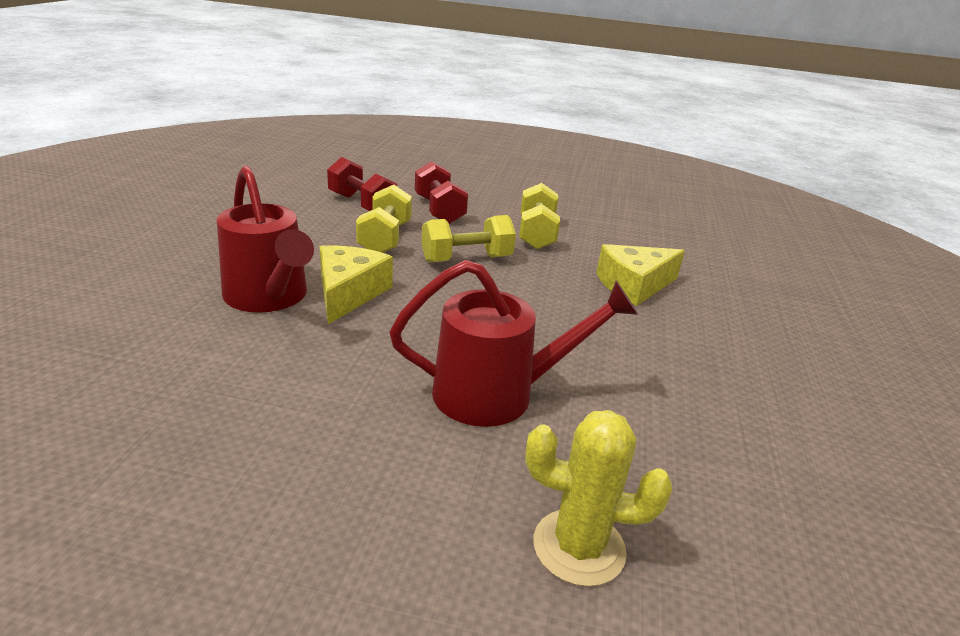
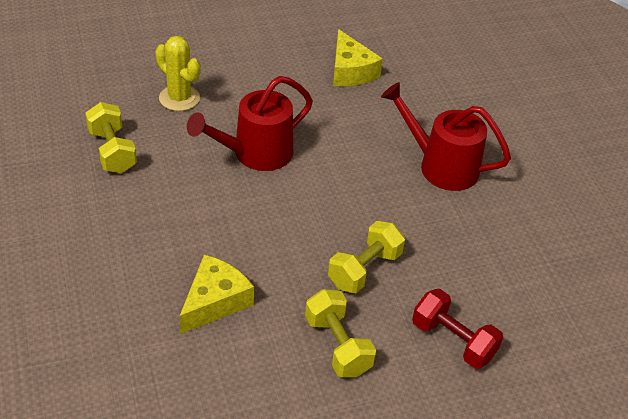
camera: 150 degrees right, 15 degrees up
yellow cheese [320,245,393,324] -> yellow cheese moved to [333,29,383,86]
red dumbbell [327,157,397,211] -> none
yellow dumbbell [356,184,412,253] -> yellow dumbbell moved to [85,102,137,173]
yellow cactus [525,410,672,587] -> yellow cactus turned 60 degrees clockwise [155,36,201,111]

